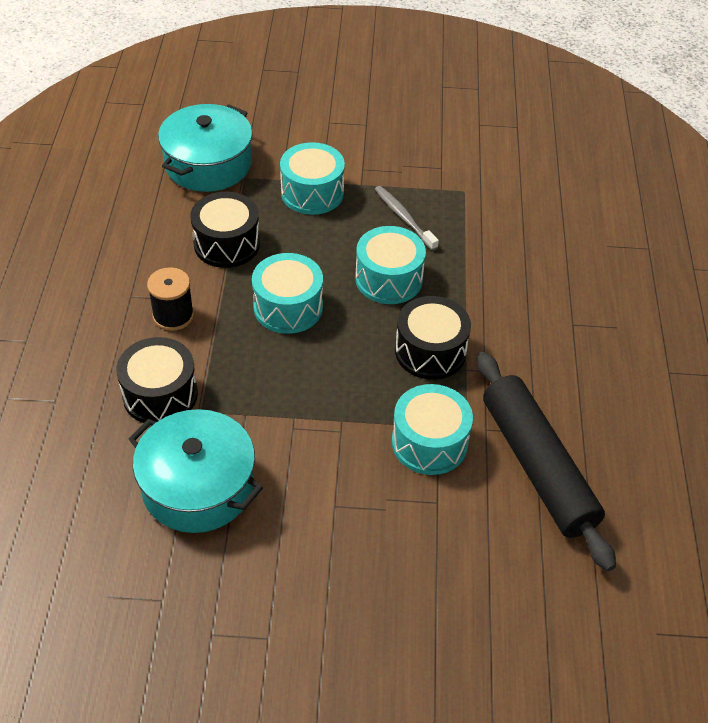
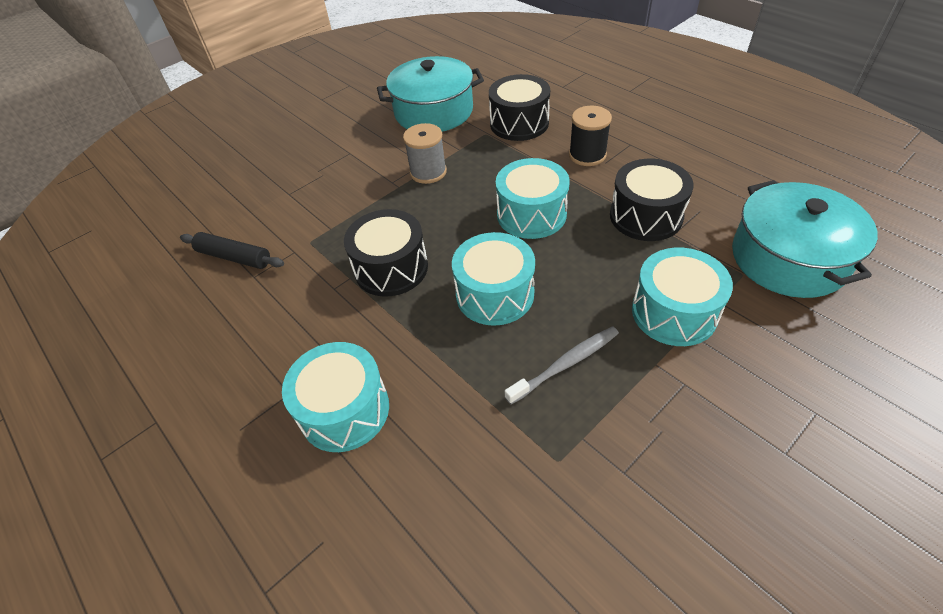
camera: 140 degrees right, 0 degrees up
grey toothbrush [375,186,439,251] -> grey toothbrush turned 45 degrees counterclockwise [505,326,619,405]
turquoise drum [392,384,473,475] -> turquoise drum moved to [282,342,389,452]
black rolling pin [477,352,616,571] -> black rolling pin [180,232,284,269], size x0.50
none -> grey spool [403,123,447,184]

